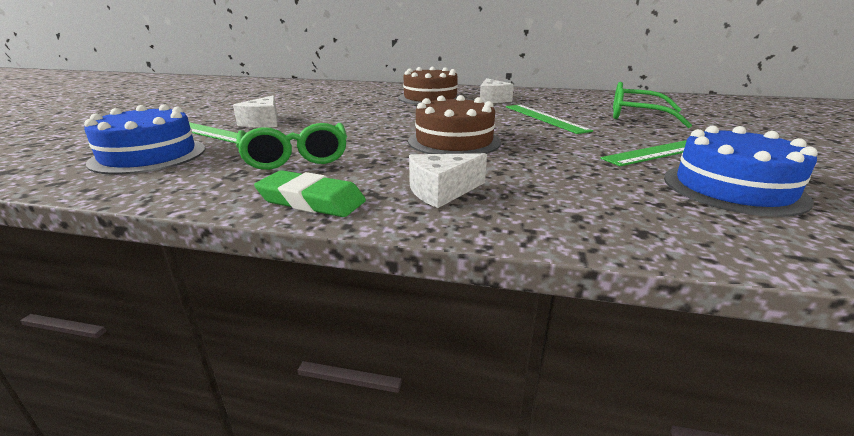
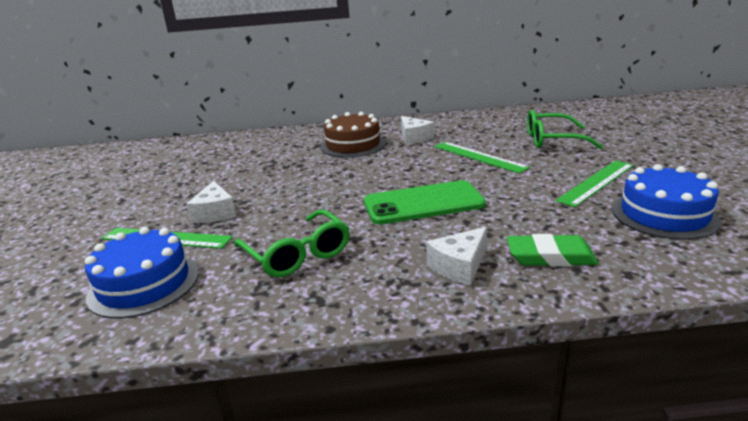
camera: 15 degrees left, 0 degrees up
green eraser [254,170,366,217] -> green eraser moved to [507,234,598,267]
brown cake [408,95,501,154] -> green phone [364,180,486,225]

